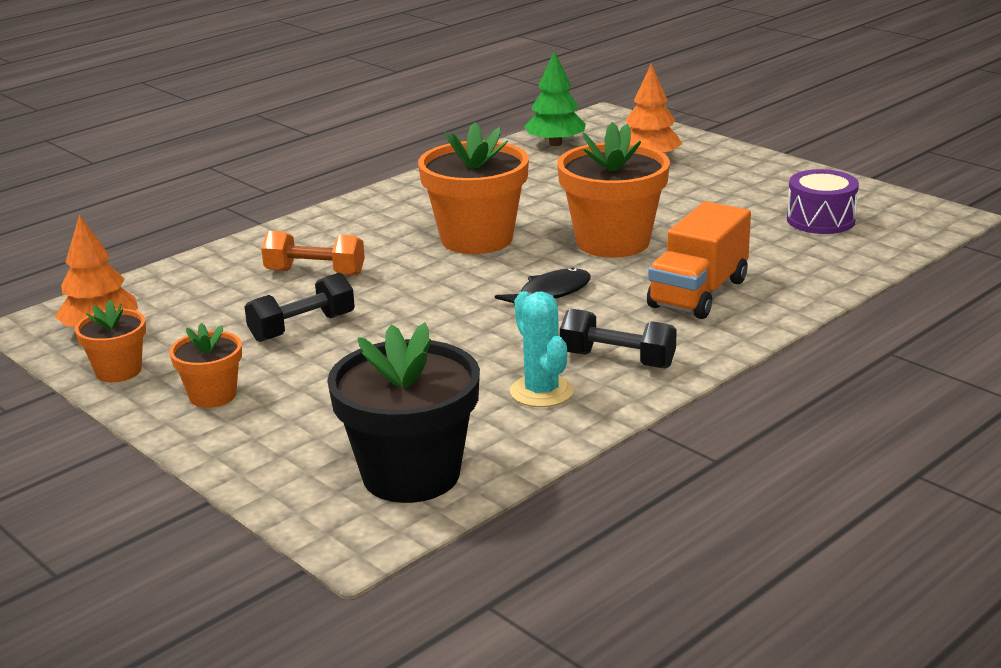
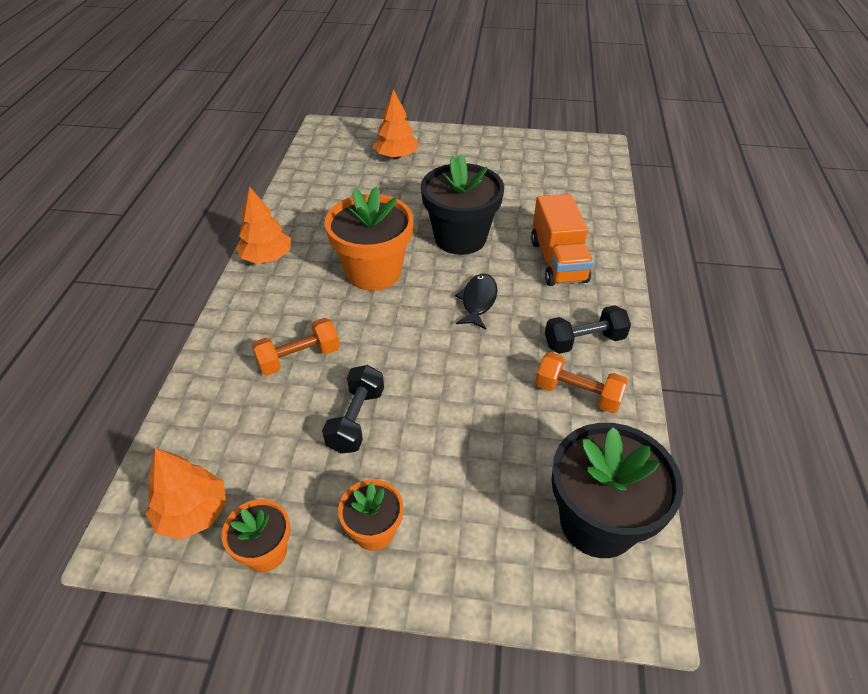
camera: 40 degrees left, 20 degrees up
turquoise cactus [510,291,574,407] -> orange dumbbell [535,352,628,413]
green tree [524,51,586,146] -> none
orange flower pot [557,122,670,258] -> black flower pot [421,154,504,255]
purple drum [787,169,859,234] -> none
none -> orange tree [236,186,291,264]

